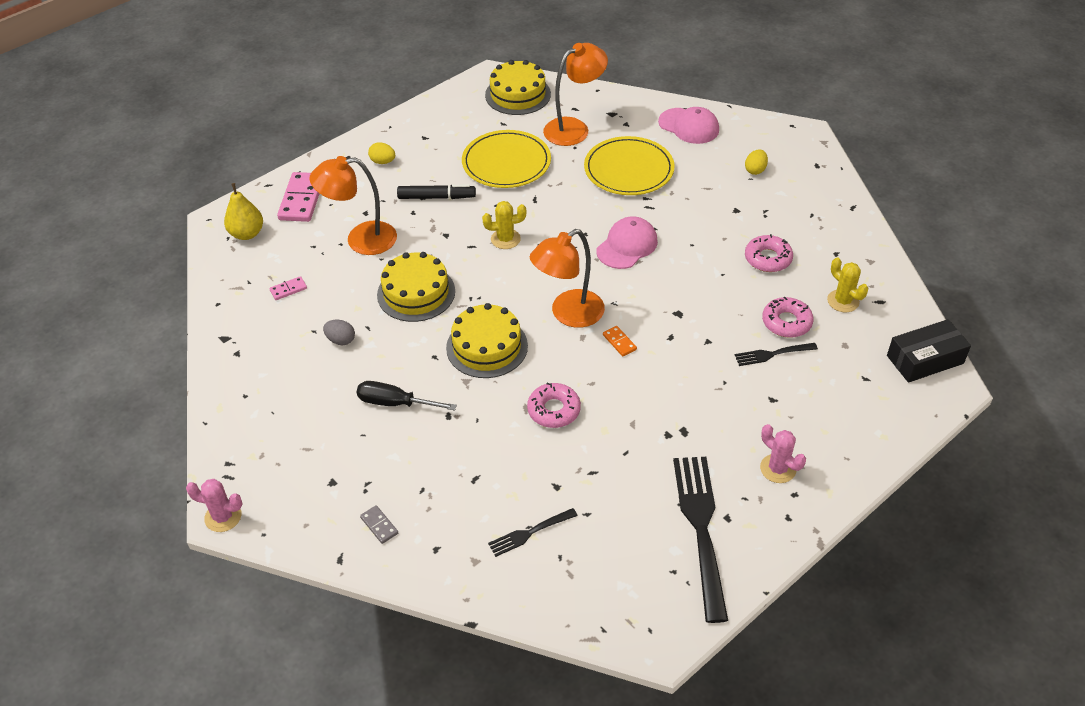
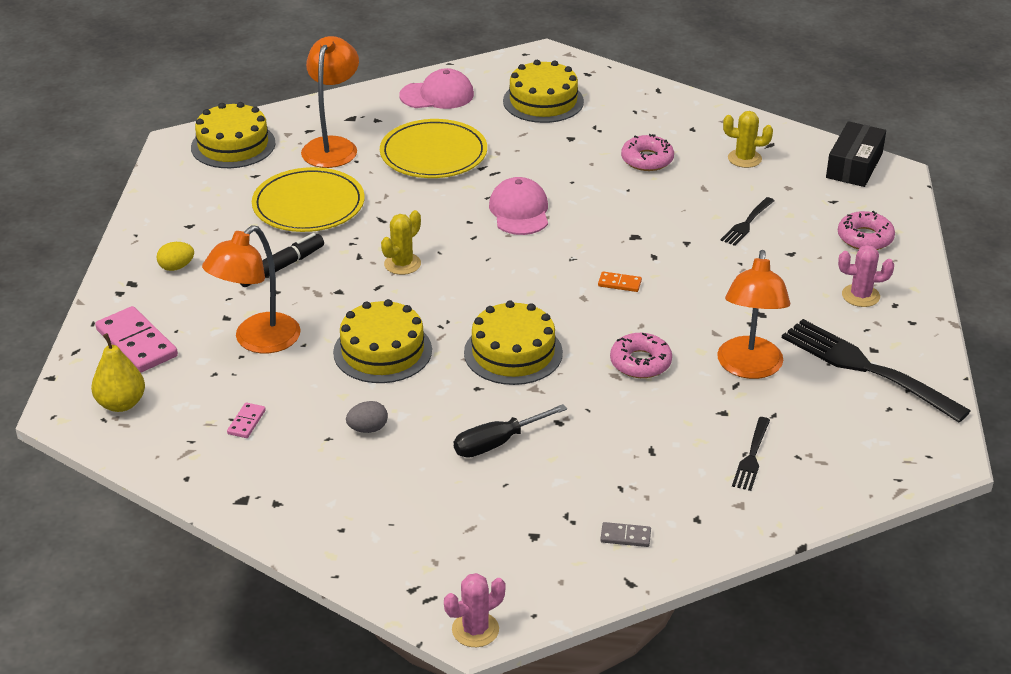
camera: 45 degrees left, 10 degrees down
orange lamp [530,229,605,328] -> orange lamp moved to [717,250,790,379]
yellow egg [745,149,768,175] -> yellow cake [503,60,584,123]
pink donut [762,297,814,338] -> pink donut moved to [838,211,895,250]

